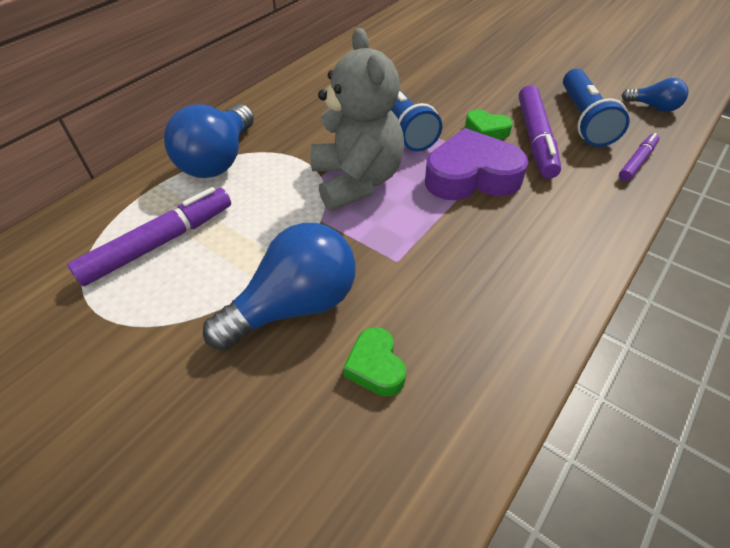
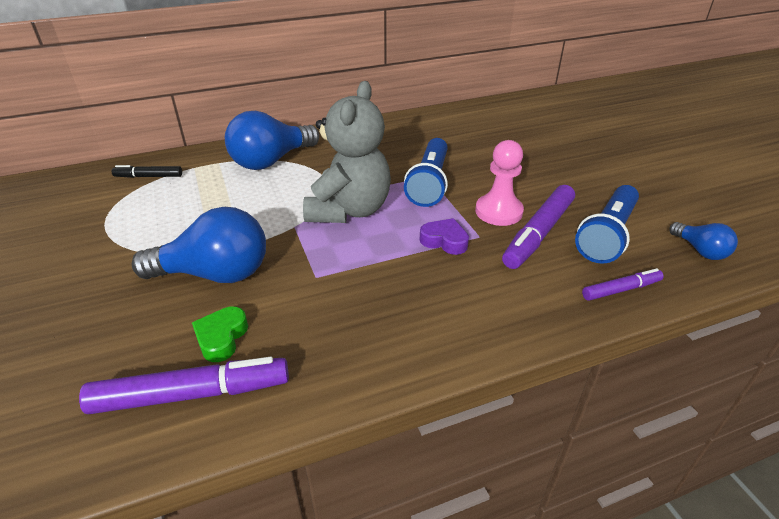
camera: 30 degrees right, 10 degrees down
purple marker [67,187,231,286] -> purple marker moved to [79,357,289,414]
purple heart [425,128,528,200] -> purple heart [420,218,469,255], size x0.52
green heart [465,109,513,140] -> pink pawn [475,140,524,226]
none -> black marker [112,165,182,178]

